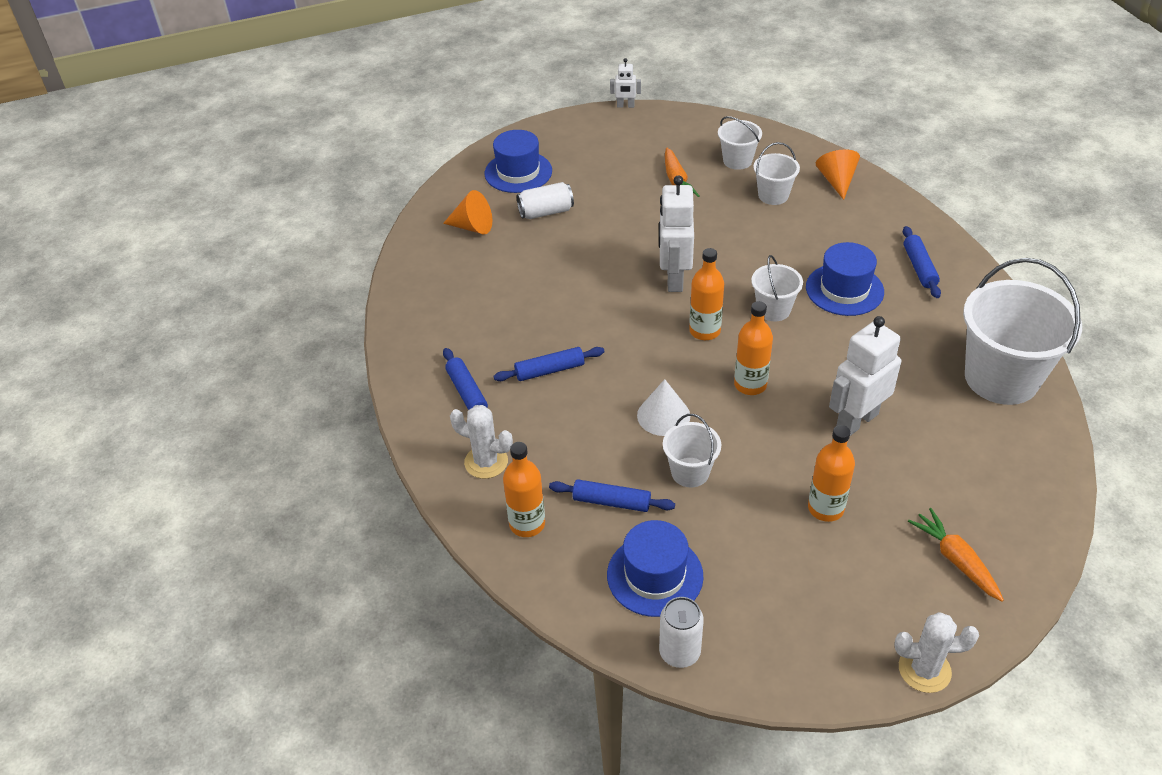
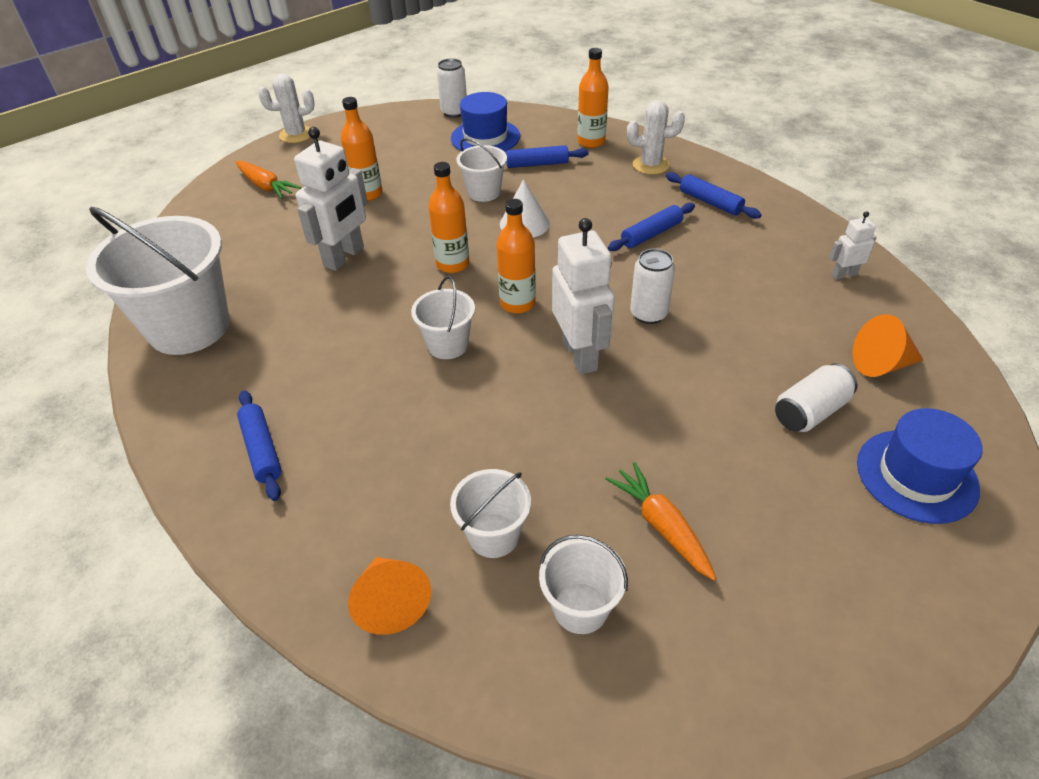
camera: 160 degrees right, 0 degrees up
white robot [610,58,641,108] -> white robot moved to [829,211,877,280]
blue hat [806,242,884,316] -> none
none -> white can [630,249,675,324]

